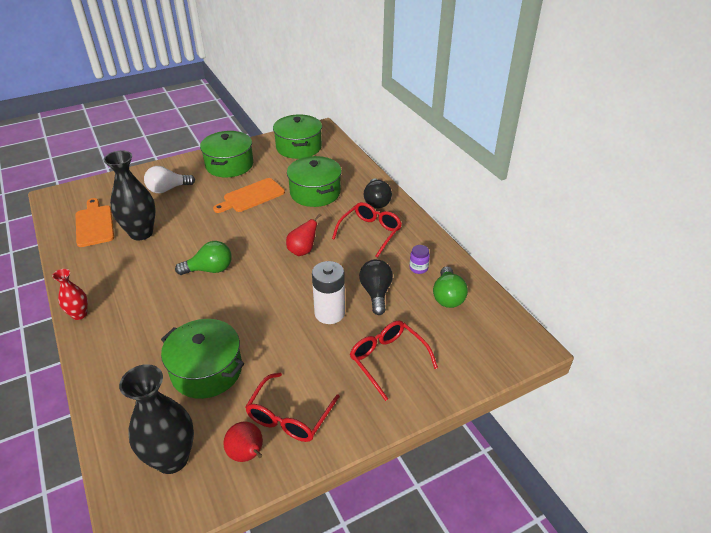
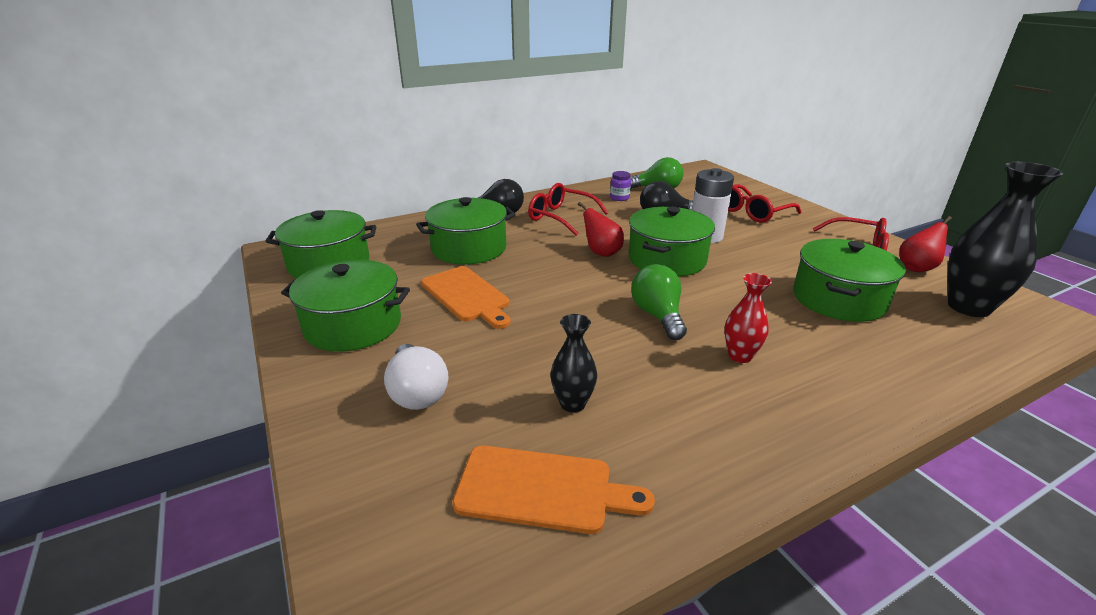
camera: 90 degrees left, 10 degrees down
red vase [52,269,88,320] -> red vase moved to [724,273,772,363]
orange cutting board [75,198,114,247] -> orange cutting board turned 150 degrees counterclockwise [452,446,655,534]
black vase [103,150,156,240] -> black vase [551,314,597,413], size x0.54
none -> green pot [629,207,715,277]

